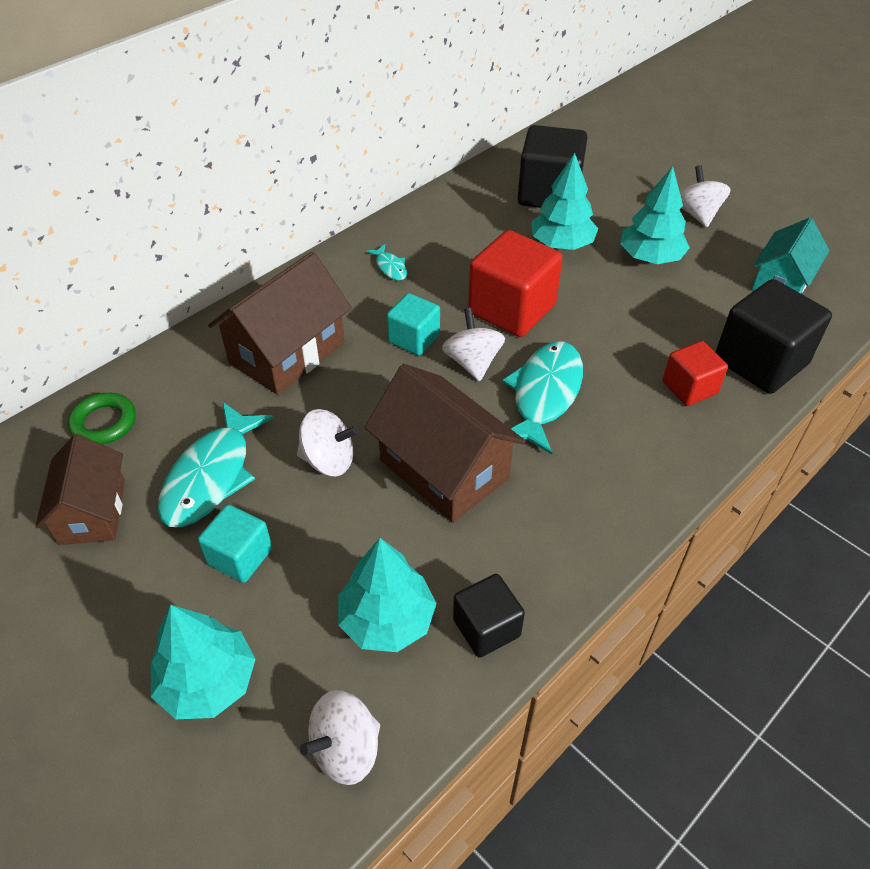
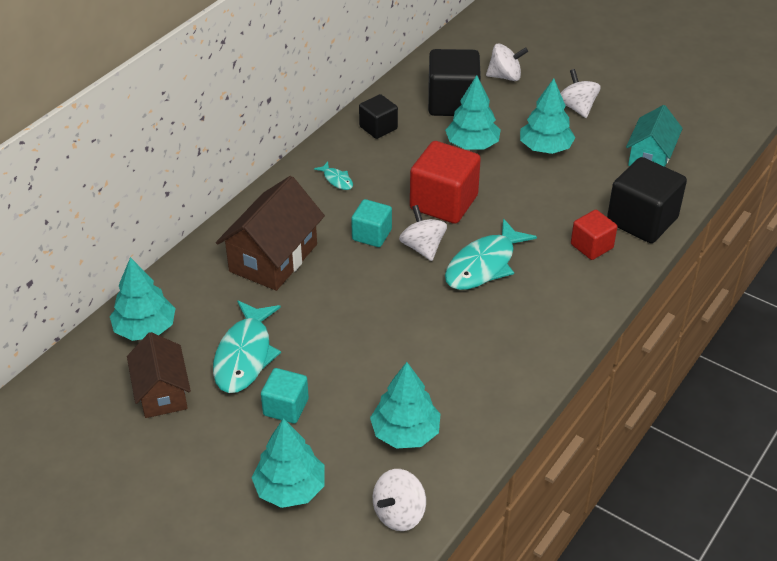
camera: 10 degrees left, 5 degrees down
green ring [68,393,136,445] -> turquoise tree [110,257,175,341]
white spinning top [297,409,359,476] -> white spinning top moved to [486,44,528,81]
brown house [365,364,526,523] -> none
black cube [453,574,525,658] -> black cube moved to [359,94,398,139]
turquoise fish [502,341,583,455] -> turquoise fish turned 150 degrees counterclockwise [445,218,537,290]

